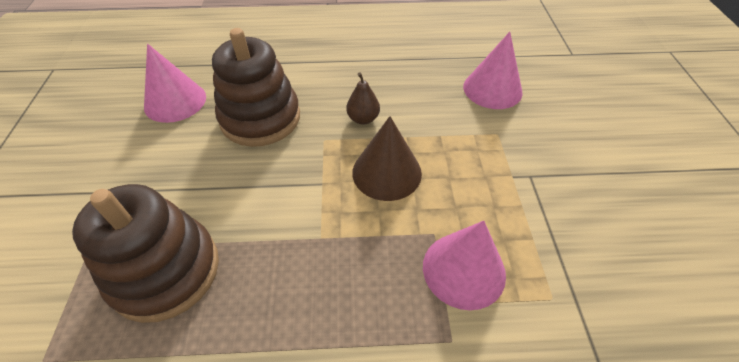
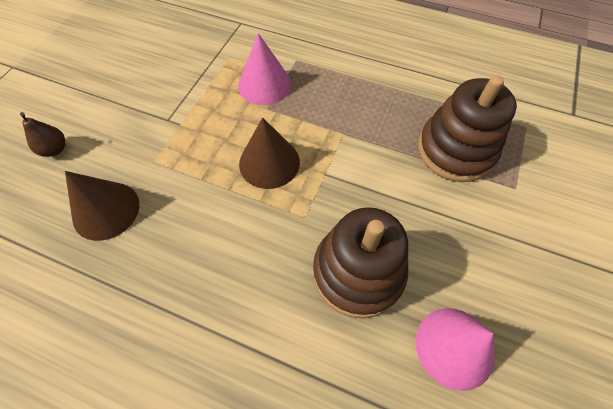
camera: 155 degrees left, 10 degrees up
brown pear [346,72,380,124] -> brown pear moved to [20,112,65,157]
pink cone [463,32,522,109] -> brown cone [65,171,139,241]

